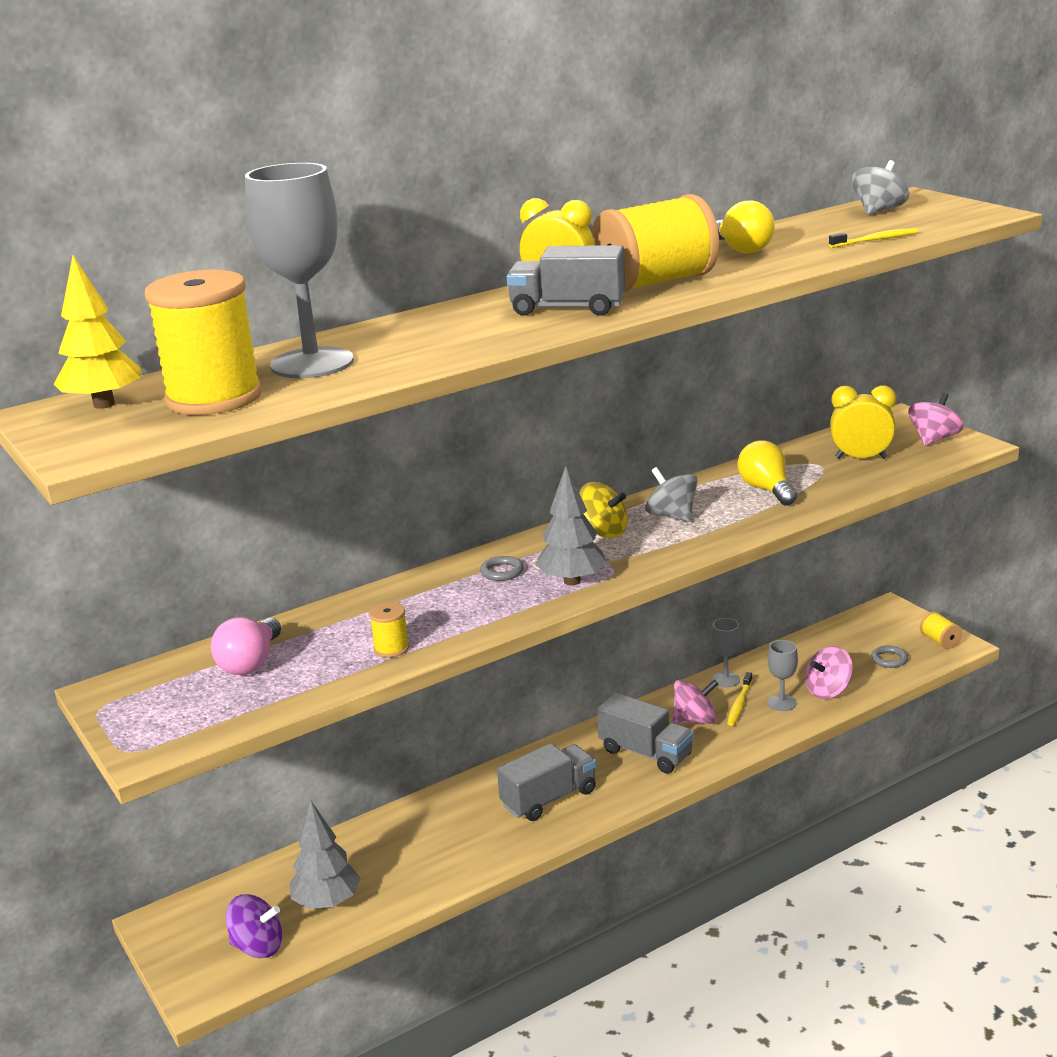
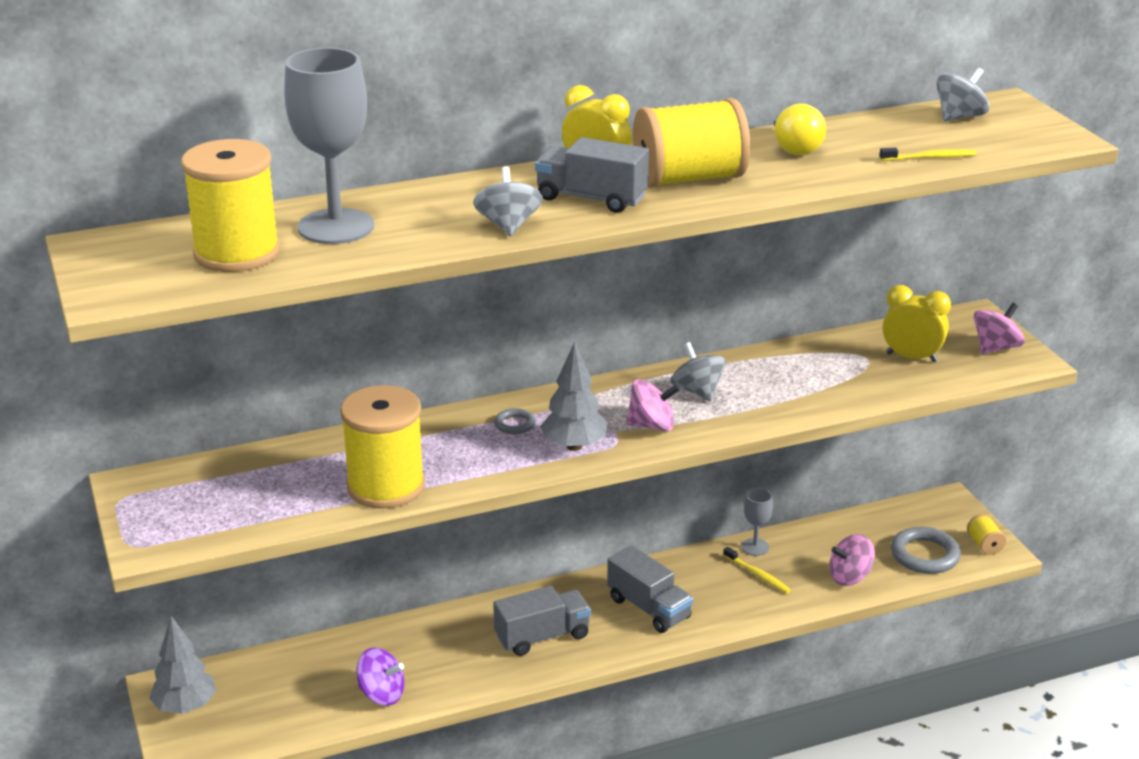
camera: 10 degrees right, 5 degrees up
yellow tree [54,255,141,409] -> none
pink light bulb [211,617,281,675] -> none
purple spinning top [226,894,282,958] -> purple spinning top moved to [356,648,405,706]
grey tree [290,801,360,909] -> grey tree moved to [149,616,216,714]
yellow spool [369,602,409,658] -> yellow spool [340,385,425,509], size x2.38
yellow spinning top [579,482,628,538] -> none
pink spinning top [673,680,718,724] -> pink spinning top moved to [626,379,680,432]
yellow toothbrush [727,672,752,726] -> yellow toothbrush turned 75 degrees counterclockwise [723,547,791,593]
yellow light bulb [737,440,797,506] -> none
grey goblet [767,640,798,711] -> none
grey ring [871,646,908,668] -> grey ring [891,527,961,574], size x1.90
none -> grey spinning top [473,167,543,236]

